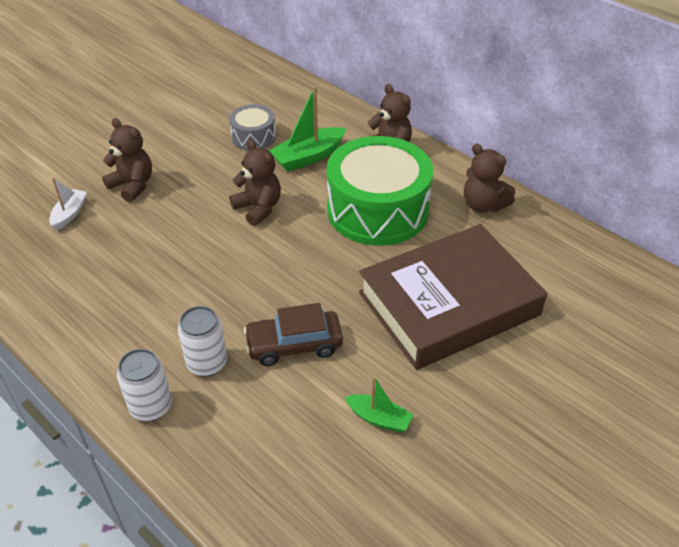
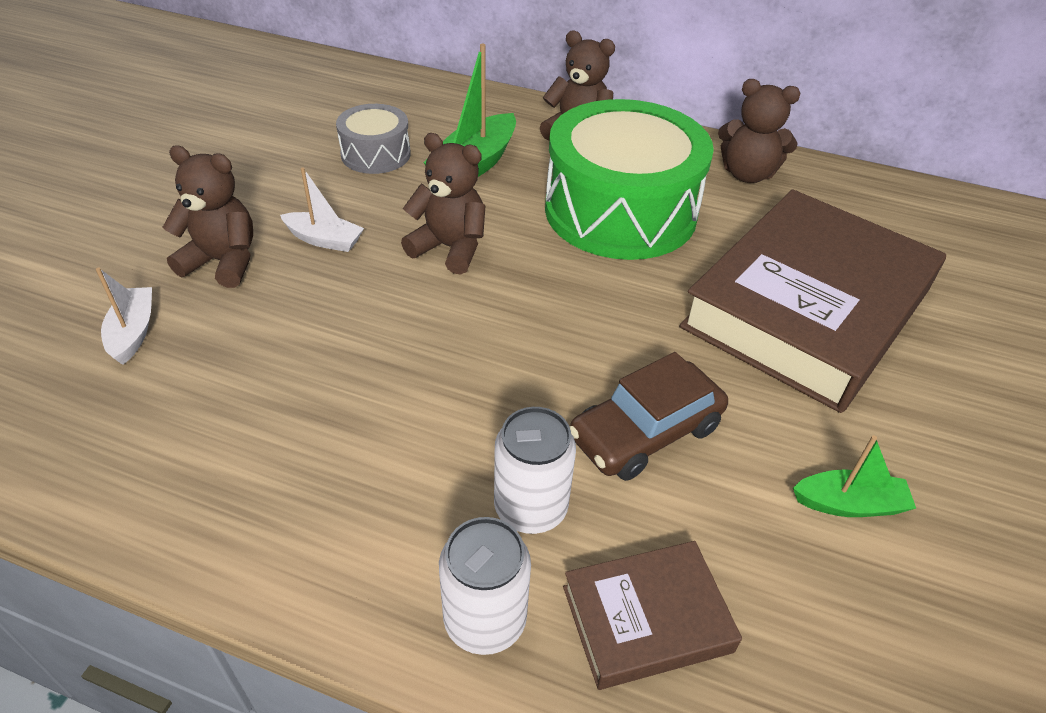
camera: 25 degrees left, 0 degrees up
none -> white boat [280,167,364,252]
none -> brown book [563,541,742,690]

